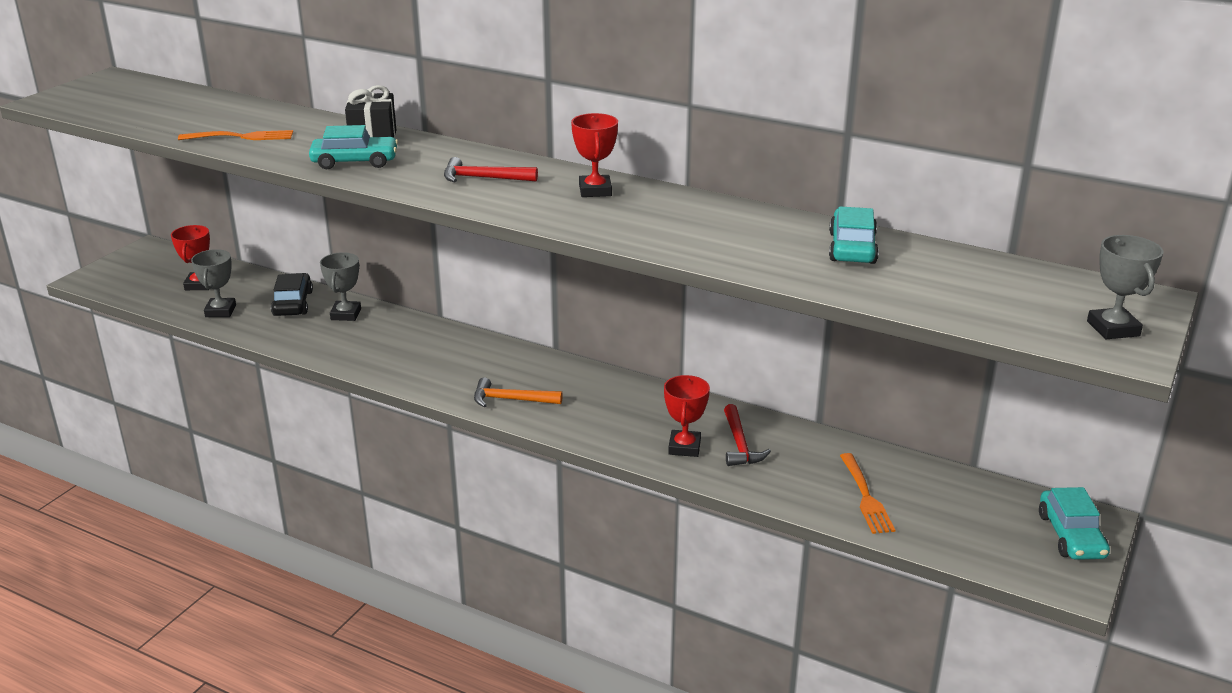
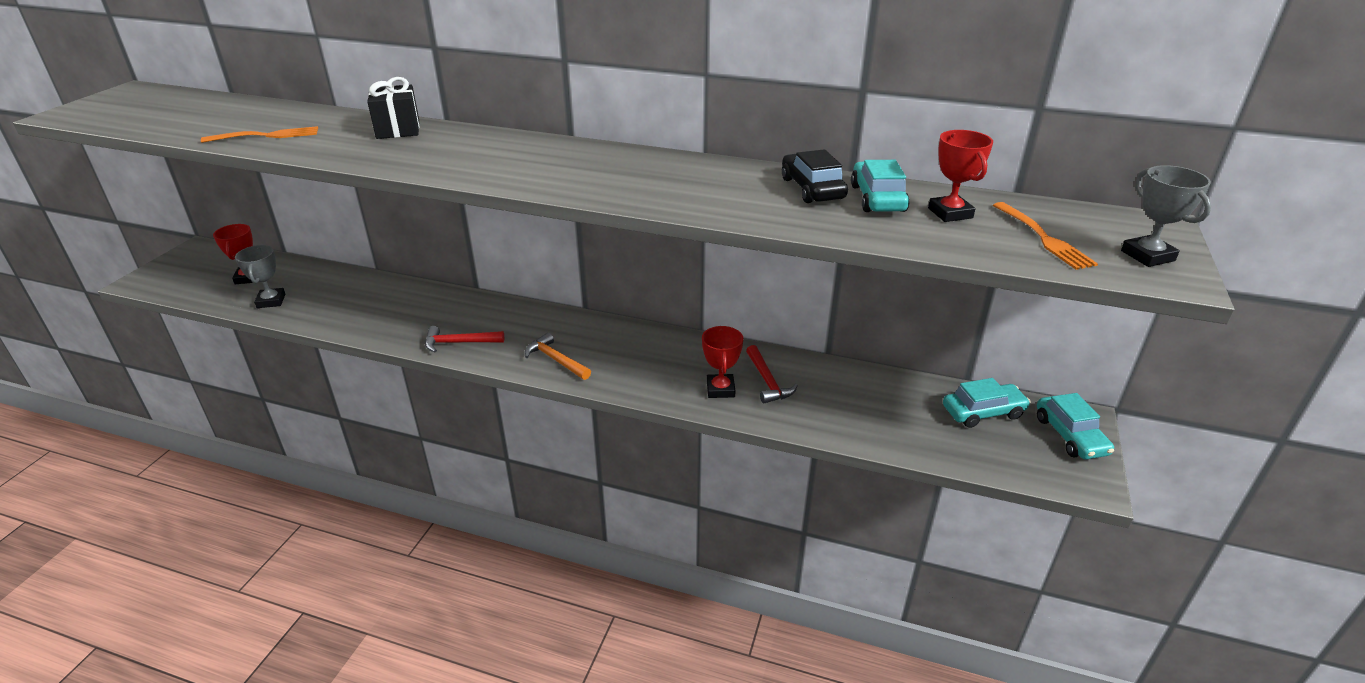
camera: 10 degrees left, 5 degrees up
black car [271,273,313,316] -> black car moved to [782,149,848,203]
turquoise car [309,125,398,169] -> turquoise car moved to [943,378,1030,428]
grey trophy [320,252,361,321] -> none
red hammer [444,157,538,182] -> red hammer moved to [425,326,504,352]
orange hammer [474,377,563,407] -> orange hammer turned 45 degrees clockwise [525,333,591,380]
red trophy [571,113,618,197] -> red trophy moved to [928,130,993,222]
orange fork [840,453,895,534] -> orange fork moved to [993,202,1098,270]

